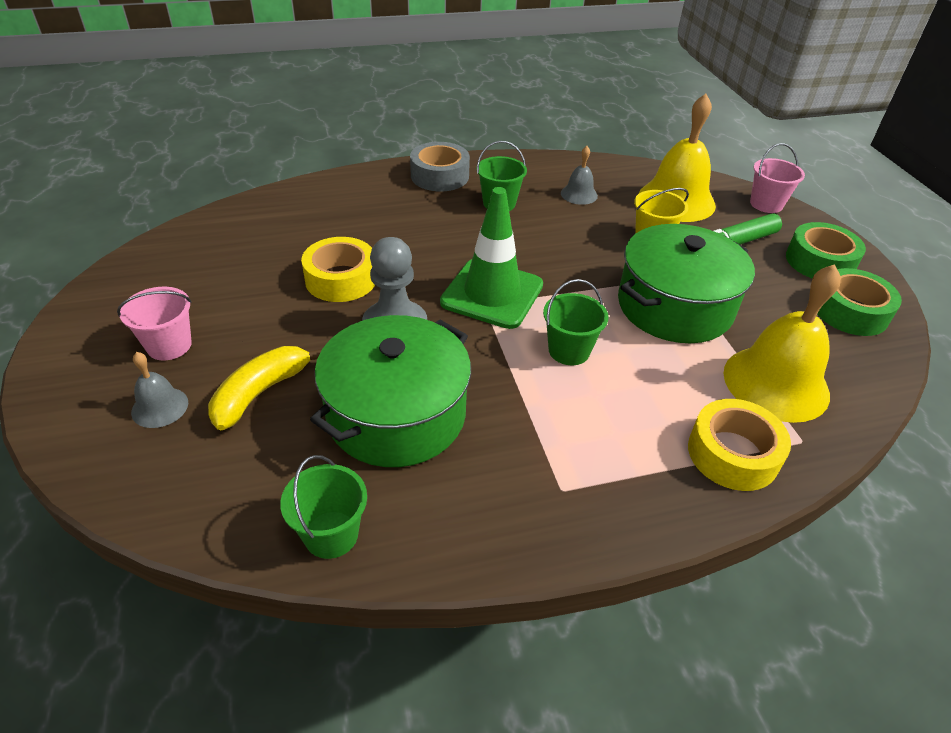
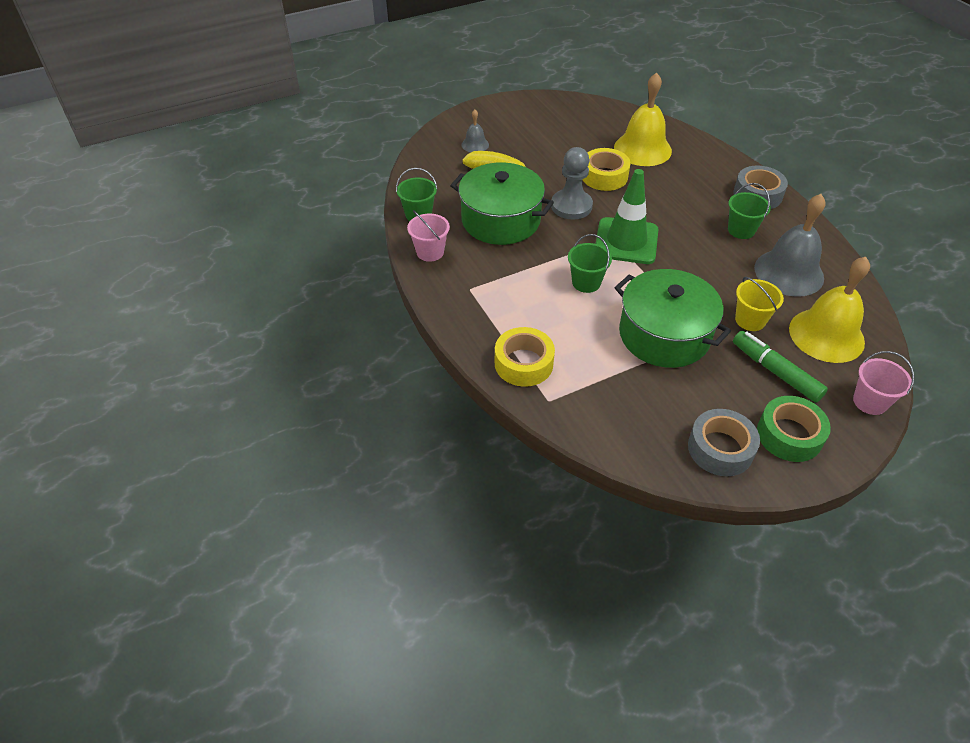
camera: 80 degrees right, 5 degrees up
pink bucket [117,287,192,360] -> pink bucket moved to [407,210,450,262]
grey bell [561,146,598,205] -> grey bell [754,194,826,297], size x2.06
yellow bell [723,264,841,423] -> yellow bell moved to [614,72,672,166]
green tape [817,268,902,336] -> grey tape [688,409,760,476]

